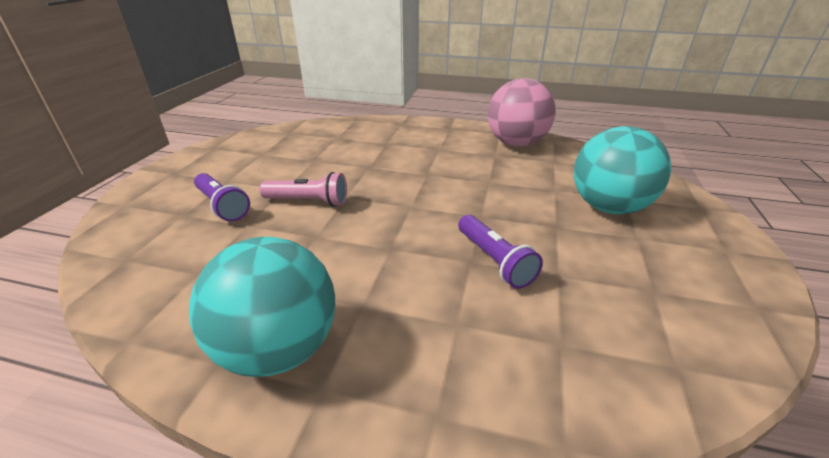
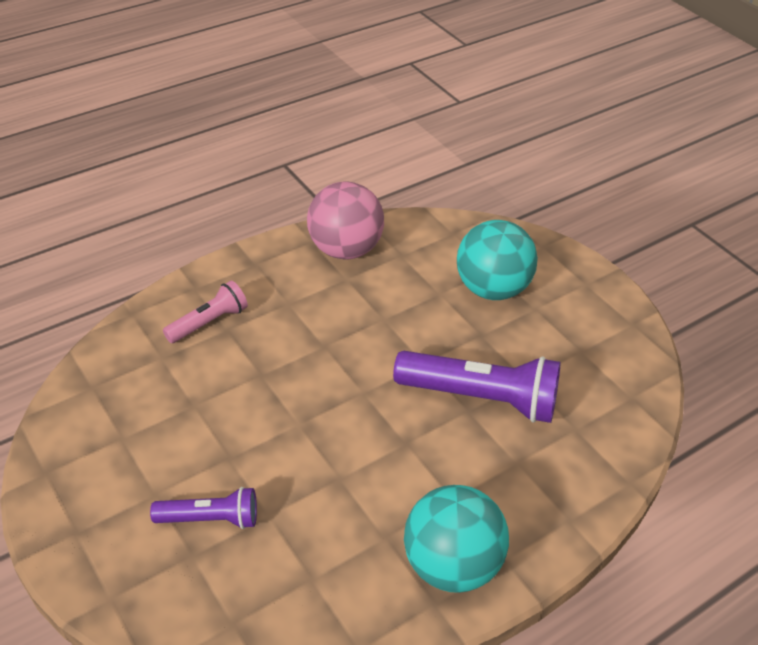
camera: 50 degrees left, 10 degrees up
pink flashlight [259,172,347,207] -> pink flashlight moved to [163,281,248,343]
purple flashlight [458,215,543,289] -> purple flashlight [393,351,561,423], size x1.77

